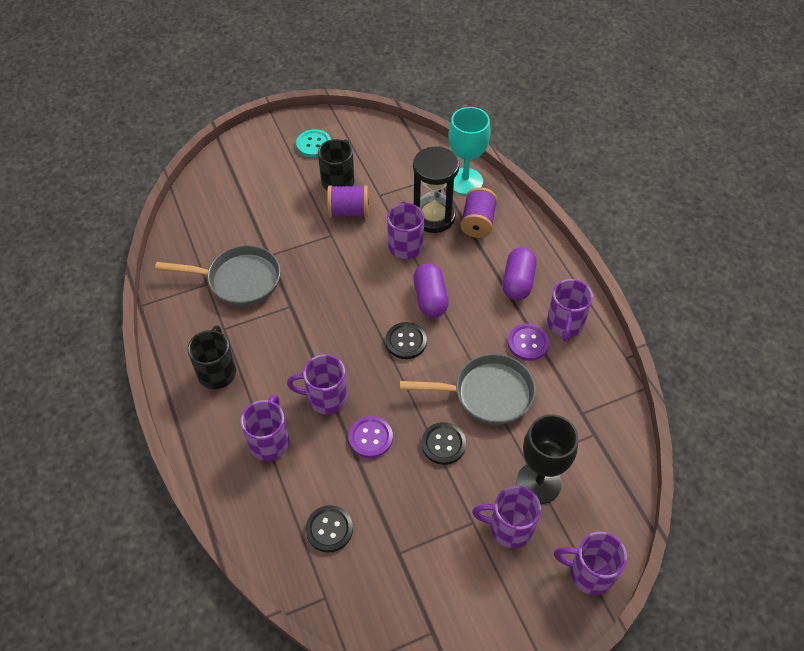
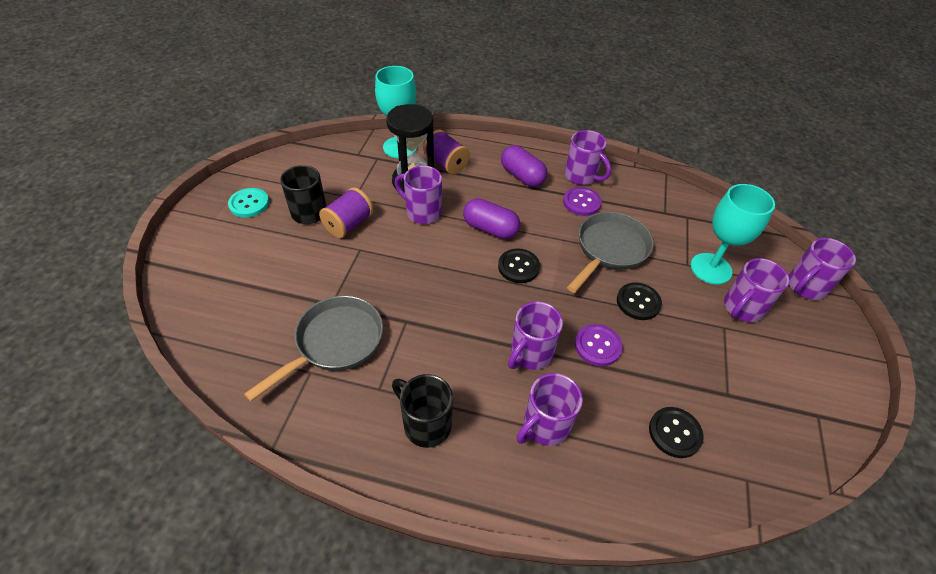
camera: 55 degrees left, 5 degrees down
purple mug [241,394,289,461] -> purple mug turned 90 degrees counterclockwise [516,373,583,446]
black goblet [517,414,578,504] -> turquoise goblet [691,184,775,284]

